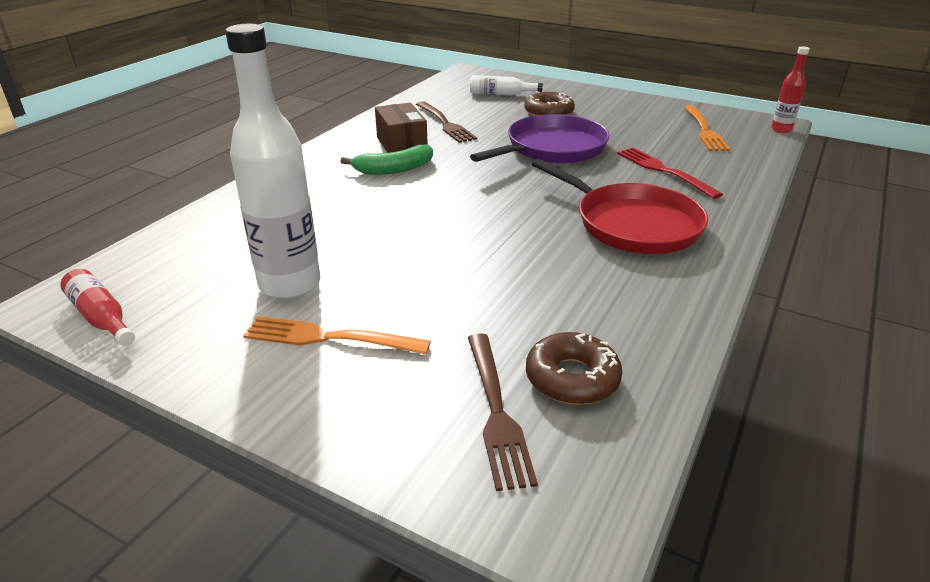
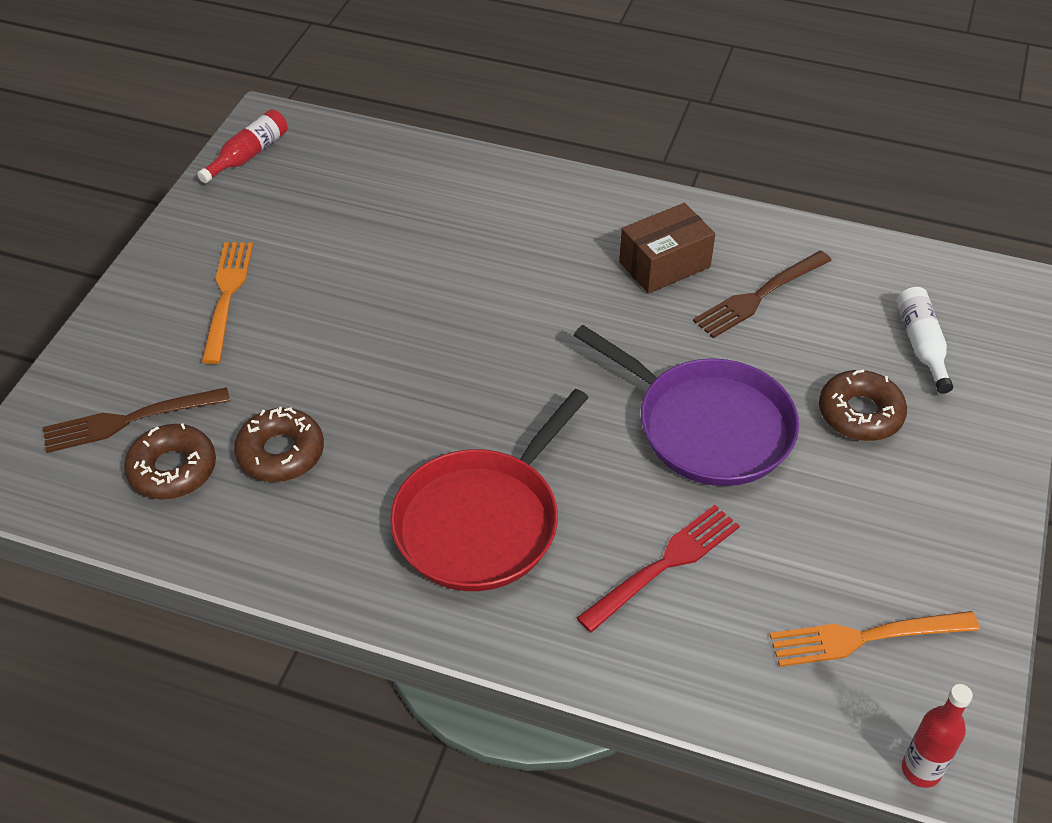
camera: 80 degrees right, 15 degrees up
white bottle [225,24,320,299] -> none
green banana [340,144,433,175] -> none
none -> brown donut [234,407,324,482]

